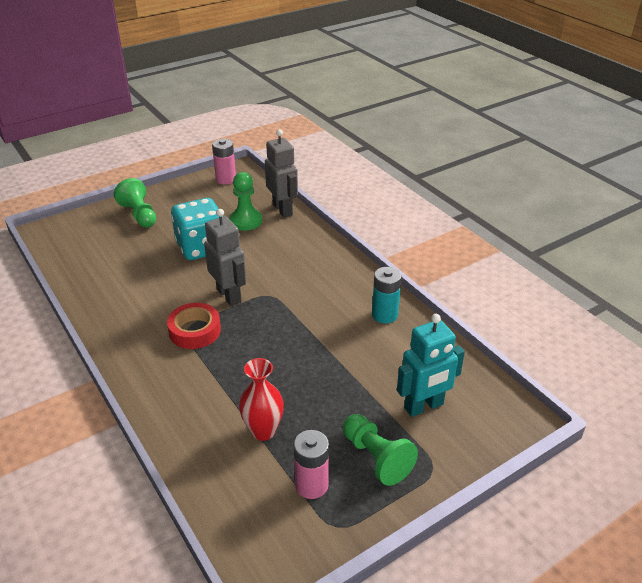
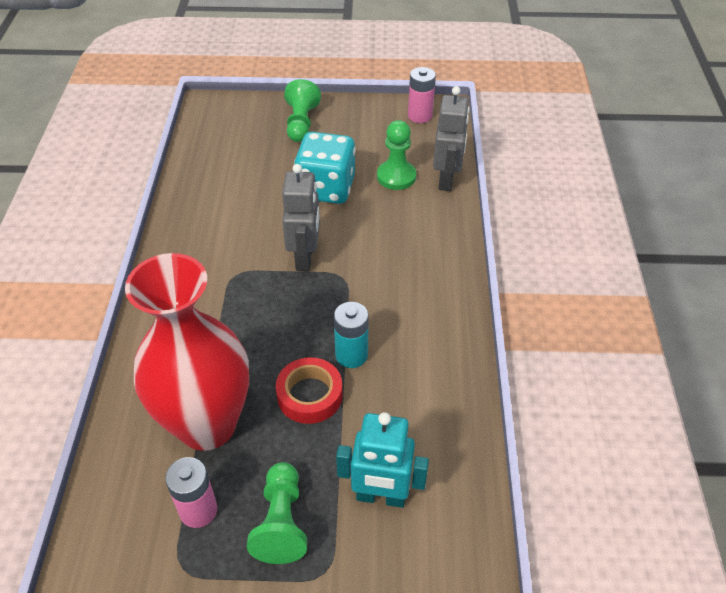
camera: 35 degrees right, 10 degrees up
red tape [167,303,221,349] -> red tape moved to [276,357,343,424]
red vase [239,358,284,441] -> red vase [125,253,249,451], size x2.13
turquoise battery [372,267,402,323] -> turquoise battery moved to [334,302,369,368]

